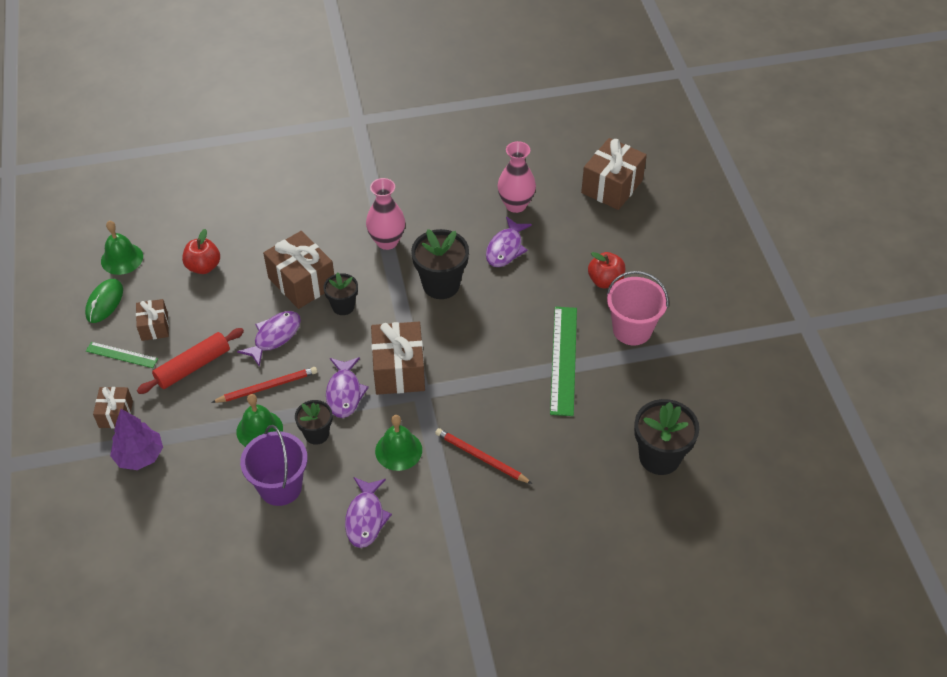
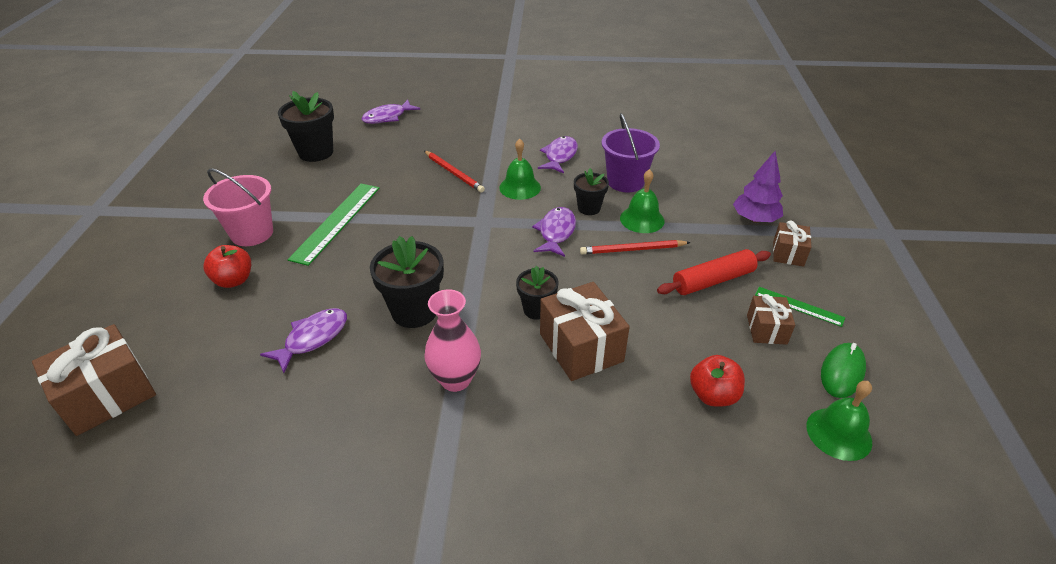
camera: 165 degrees left, 10 degrees down
purple fish [237,311,301,367] -> purple fish moved to [361,100,420,124]
brown gift [371,322,425,395] -> none
pink vase [497,141,536,213] -> none

